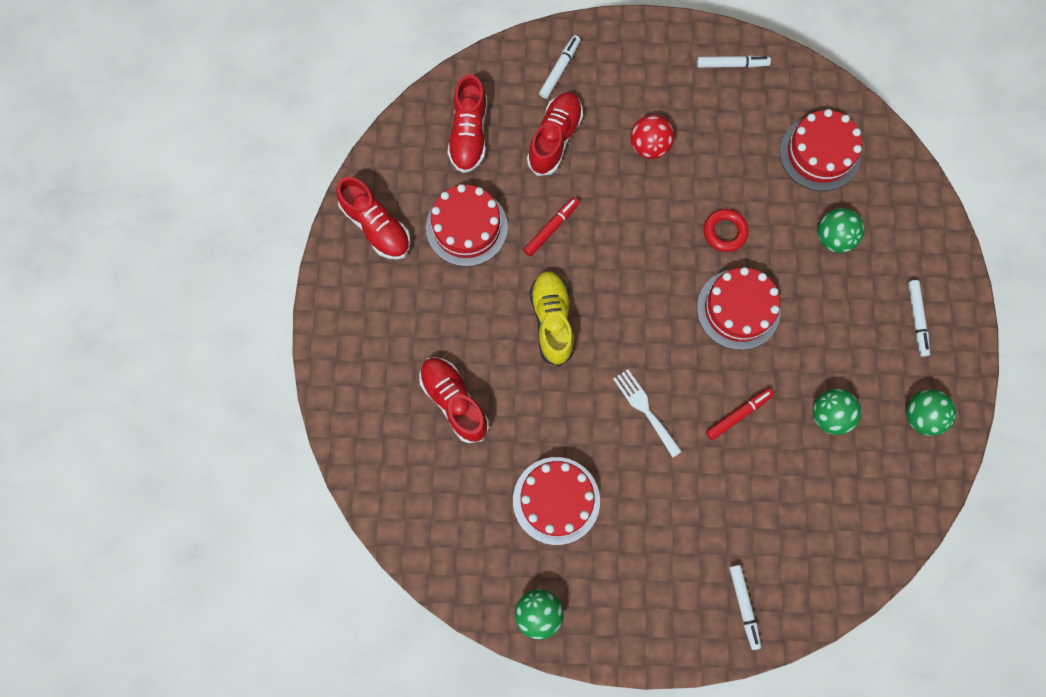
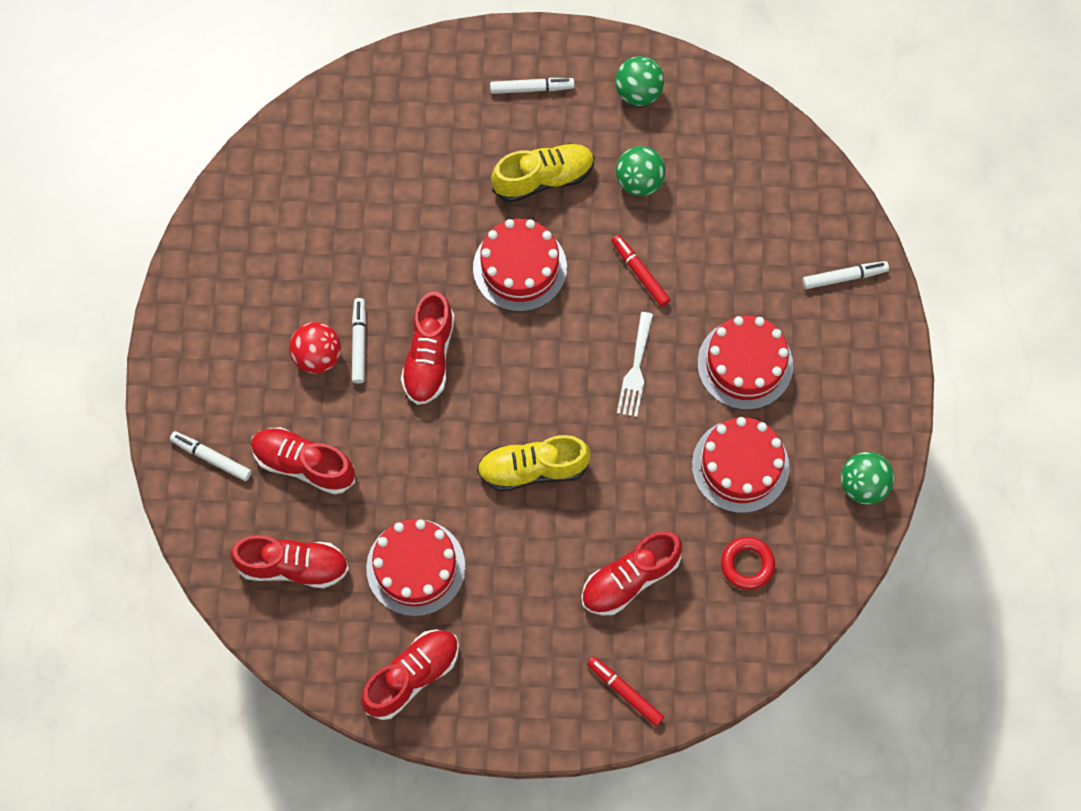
camera: 90 degrees left, 5 degrees down
red marker [523,197,580,256] -> red marker moved to [587,656,664,726]
white fork [613,369,682,457] -> white fork turned 45 degrees counterclockwise [617,312,653,417]
white marker [697,55,771,68] -> white marker moved to [352,298,366,384]
red ring [703,209,749,252] -> red ring moved to [721,537,775,590]
red cake [780,109,862,191] -> red cake moved to [698,316,793,410]
green ball [818,208,864,253] -> none
none -> red shoe [401,291,455,405]
none -> yellow shoe [491,143,595,203]

